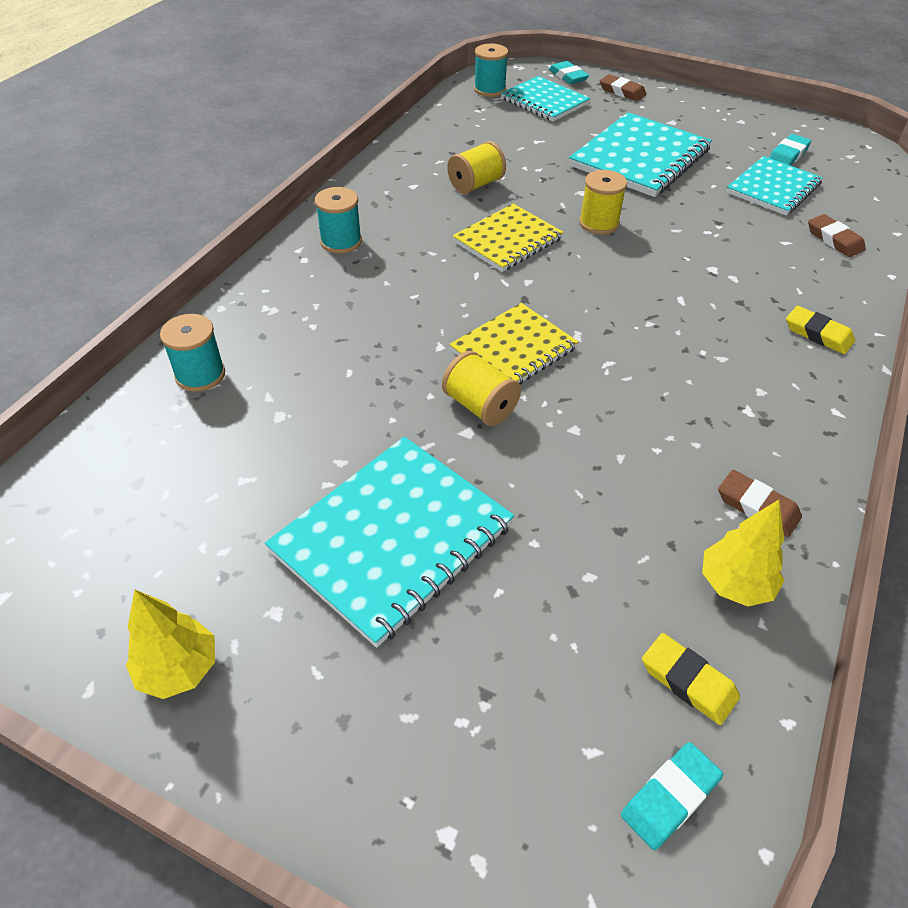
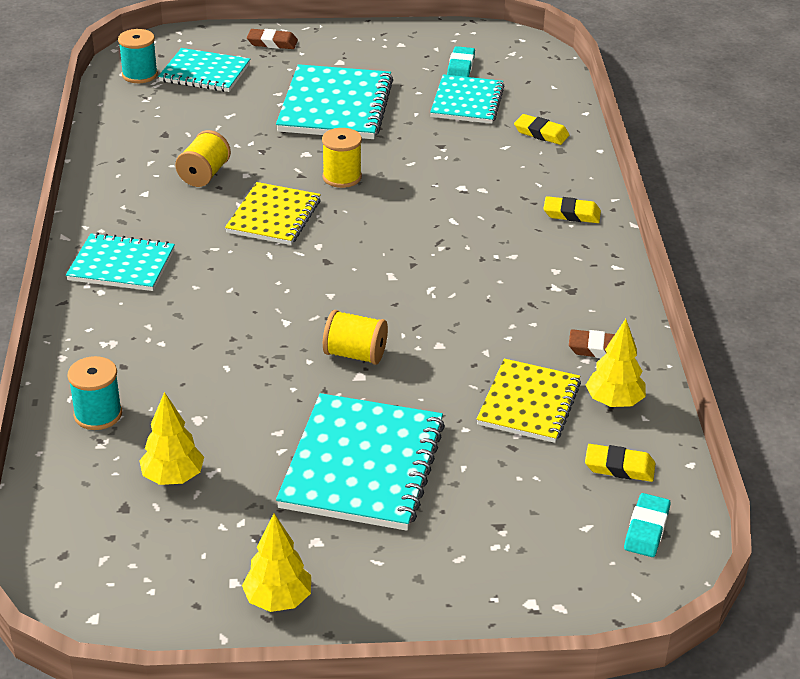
camera: 30 degrees left, 10 degrees down
turquoise spool [315,187,362,254] -> turquoise notebook [66,233,175,291]
yellow notebook [449,303,578,384] -> yellow notebook moved to [476,359,581,443]
turquoise eraser [549,61,589,84] -> none
brown eraser [808,214,866,257] -> yellow eraser [514,114,569,145]
none -> yellow tree [139,392,204,485]

